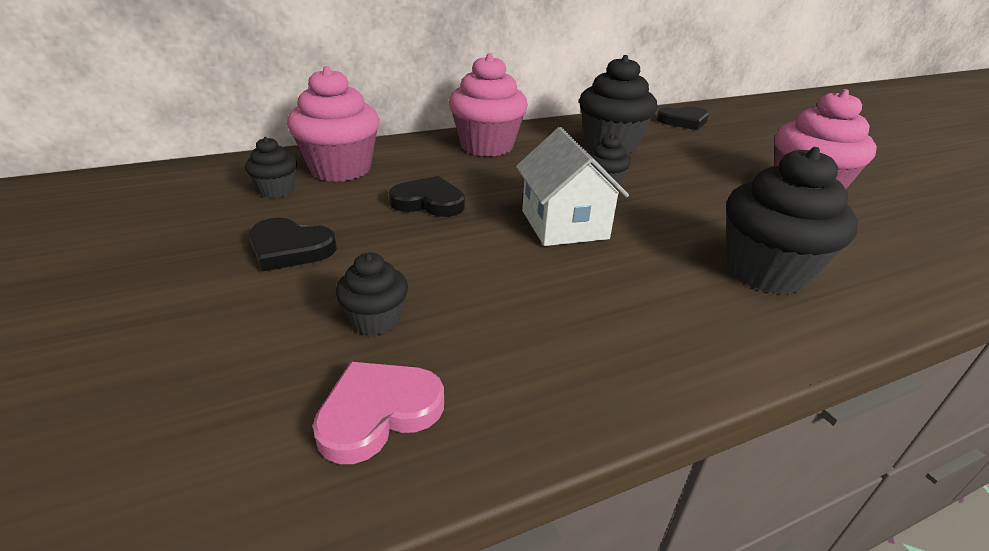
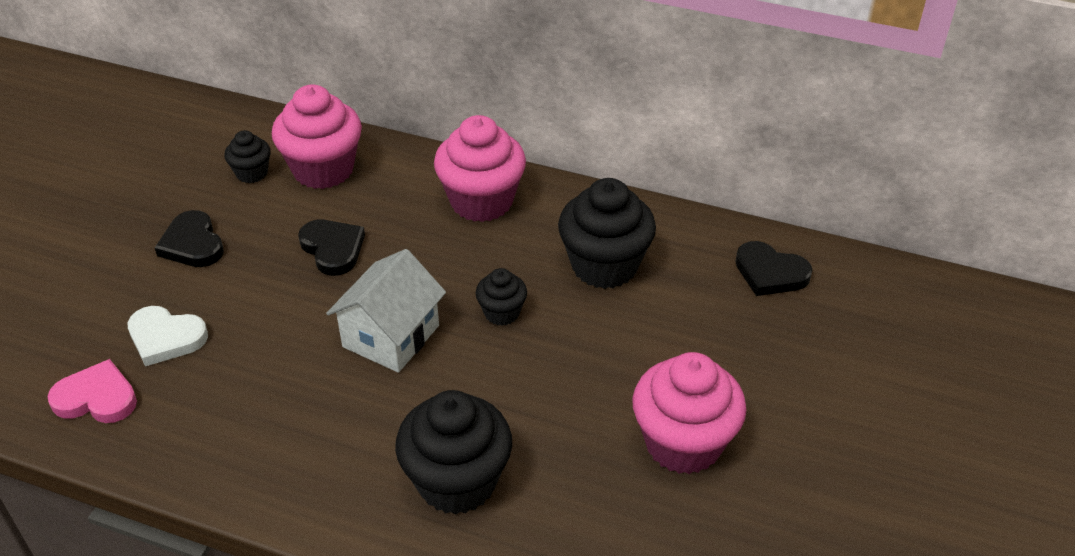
camera: 45 degrees right, 10 degrees up
black cupcake [336,252,408,336] -> white heart [128,306,208,366]

